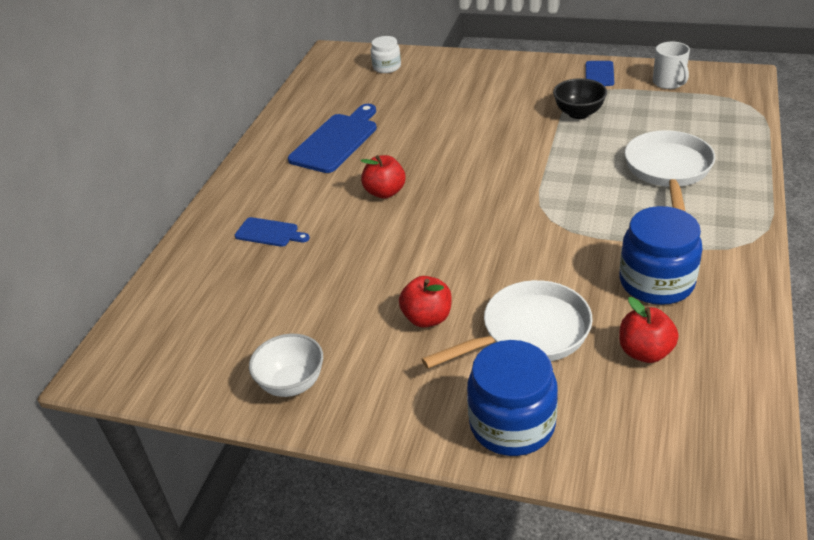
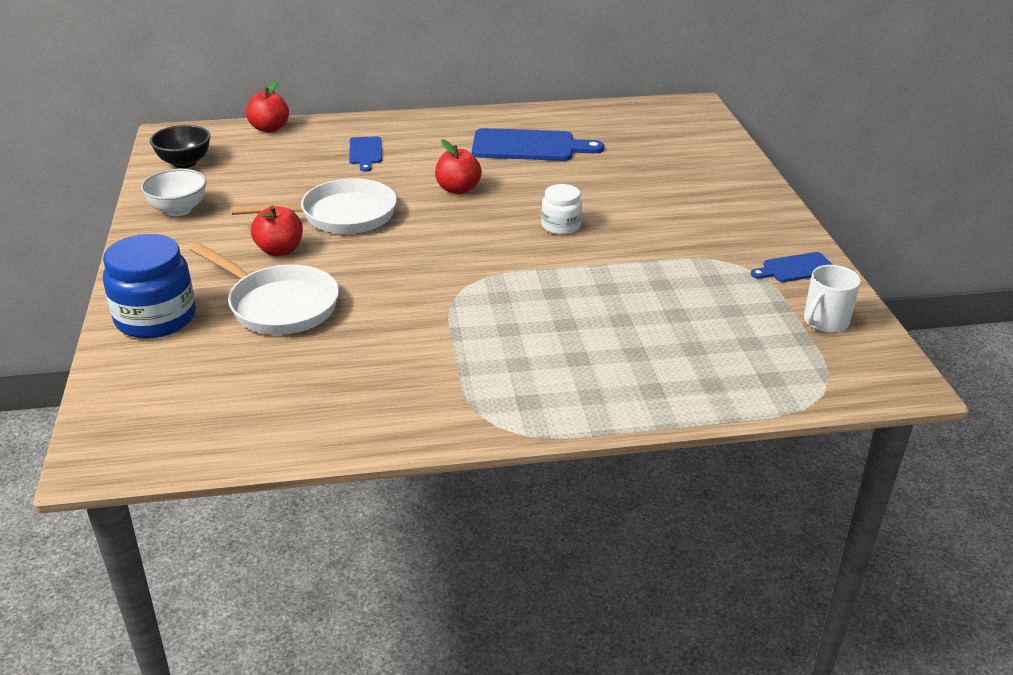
camera: 60 degrees right, 5 degrees down
white jar [371,36,401,73] -> white jar moved to [541,184,582,235]
black bowl [553,78,607,119] -> black bowl moved to [150,125,211,168]
blue jar [619,206,702,305] -> none
red apple [619,297,679,363] -> red apple moved to [246,81,289,133]
white pan [625,130,715,212] -> white pan moved to [231,178,397,234]

